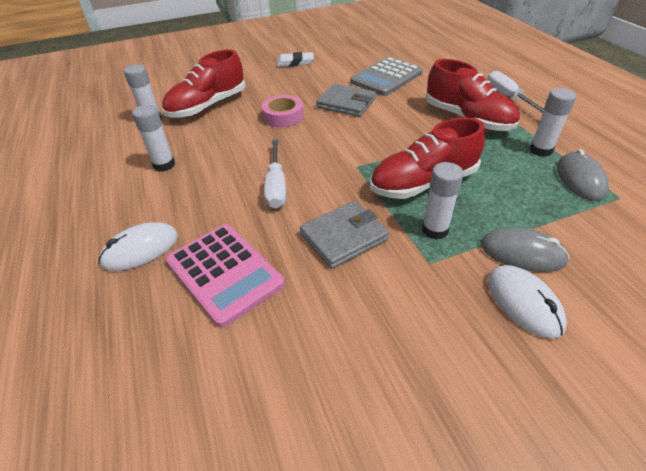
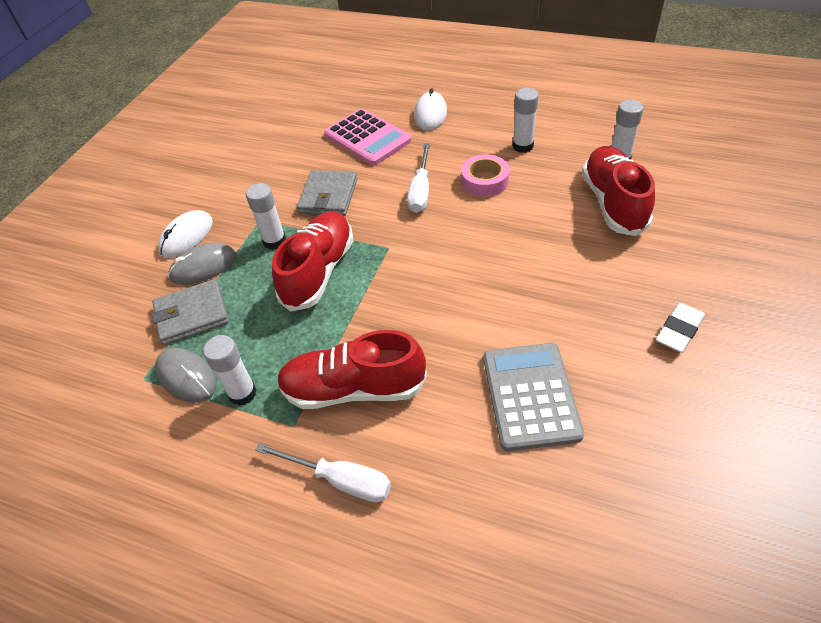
camera: 135 degrees right, 5 degrees up
pink calculator [166,224,285,328] -> pink calculator turned 135 degrees counterclockwise [324,108,412,166]
pink tape [261,95,304,127] -> pink tape moved to [461,154,510,197]
white screwdriver [264,139,286,209] -> white screwdriver turned 120 degrees counterclockwise [407,143,430,213]
grey wallet [316,83,376,117] -> grey wallet moved to [152,279,229,345]
white mouse [488,265,567,339] -> white mouse turned 75 degrees counterclockwise [158,210,213,258]

